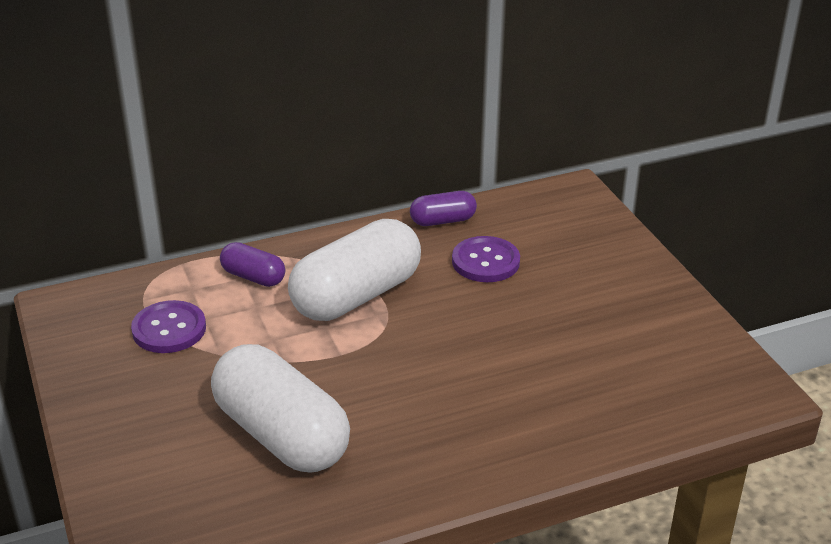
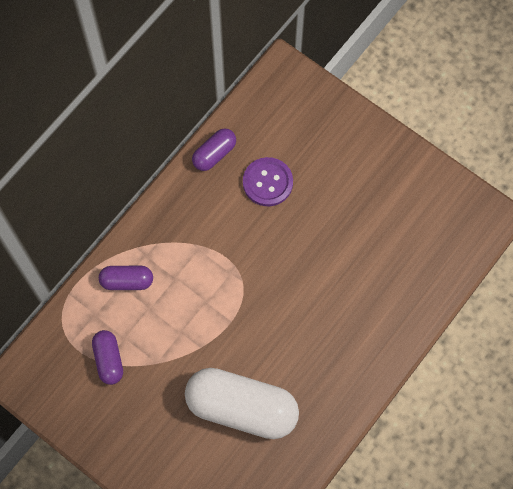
camera: 30 degrees left, 35 degrees up
purple button [131,300,206,353] -> purple capsule [92,330,123,385]
white capsule [288,219,421,321] -> none

